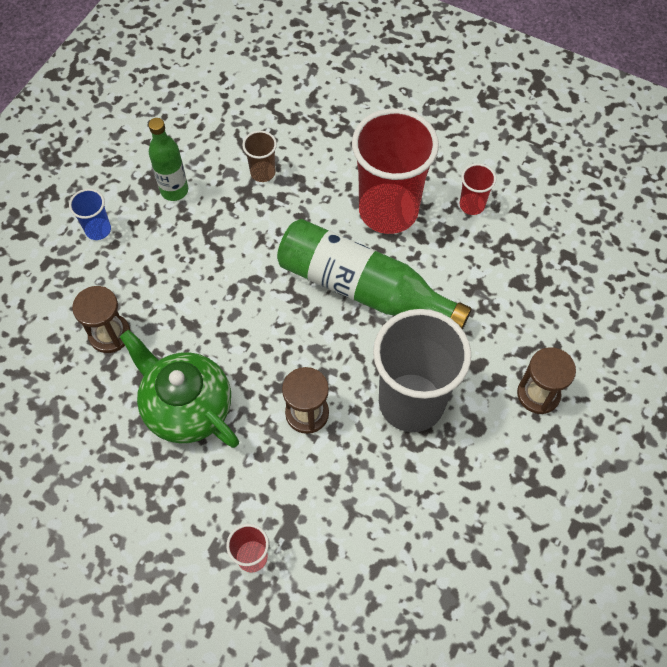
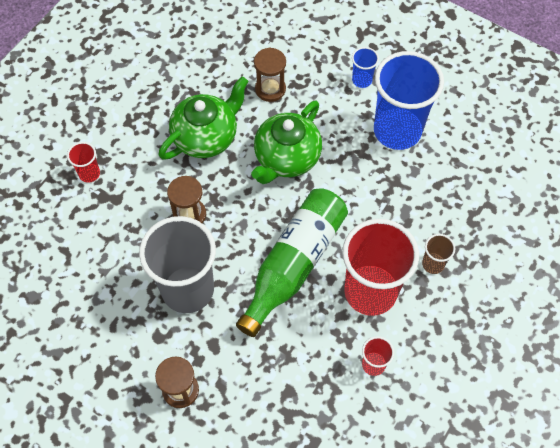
camera: 95 degrees right, 0 degrees up
green bottle [148,118,188,201] -> blue cup [374,51,444,150]
brown cup [242,131,277,182] -> brown cup moved to [422,234,455,274]
none -> green teapot [251,100,322,184]

